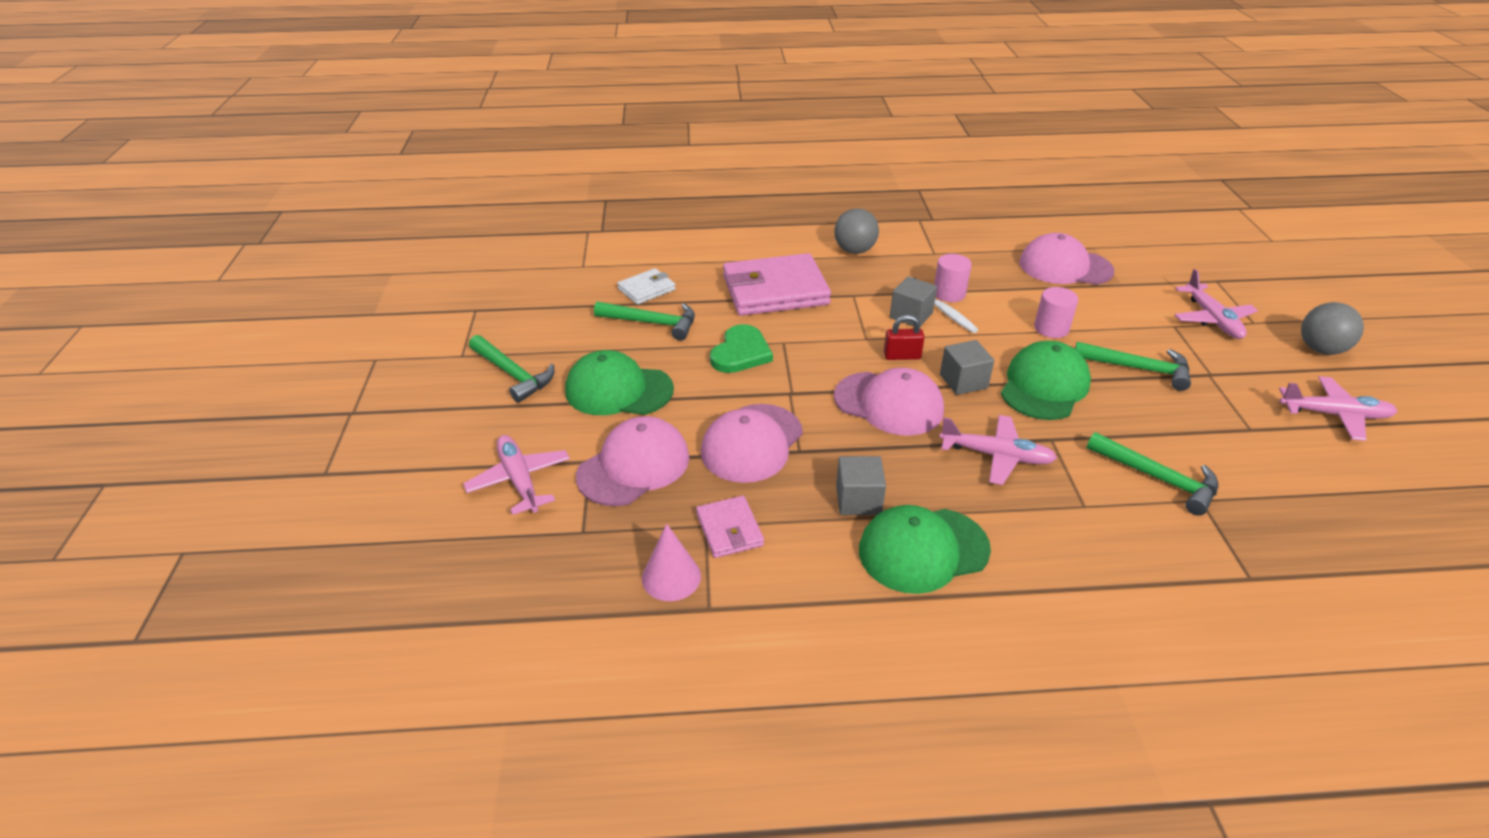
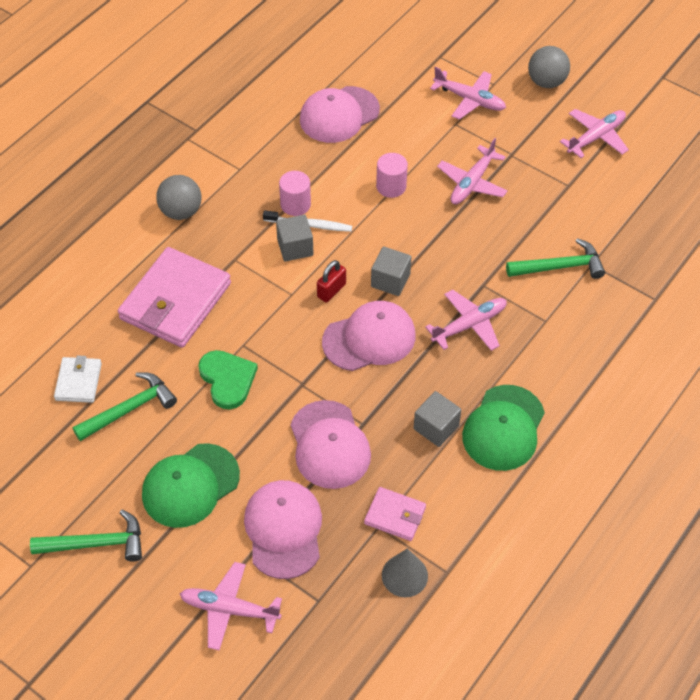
camera: 50 degrees left, 15 degrees up
pink cone [642,523,701,601] -> grey cone [382,548,428,597]
green cap [1001,341,1091,420] -> none
green hammer [1075,342,1191,391] -> pink plane [437,138,508,204]

